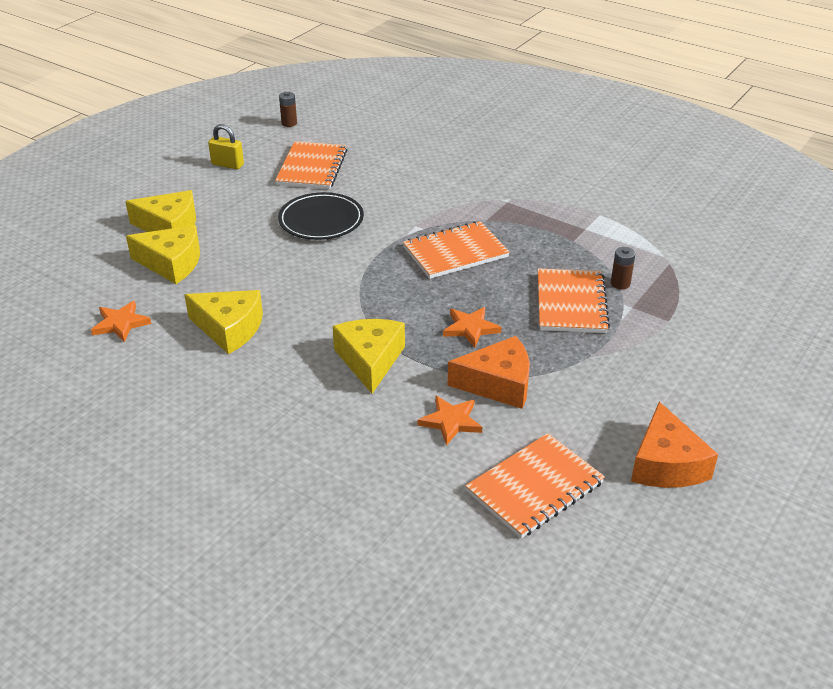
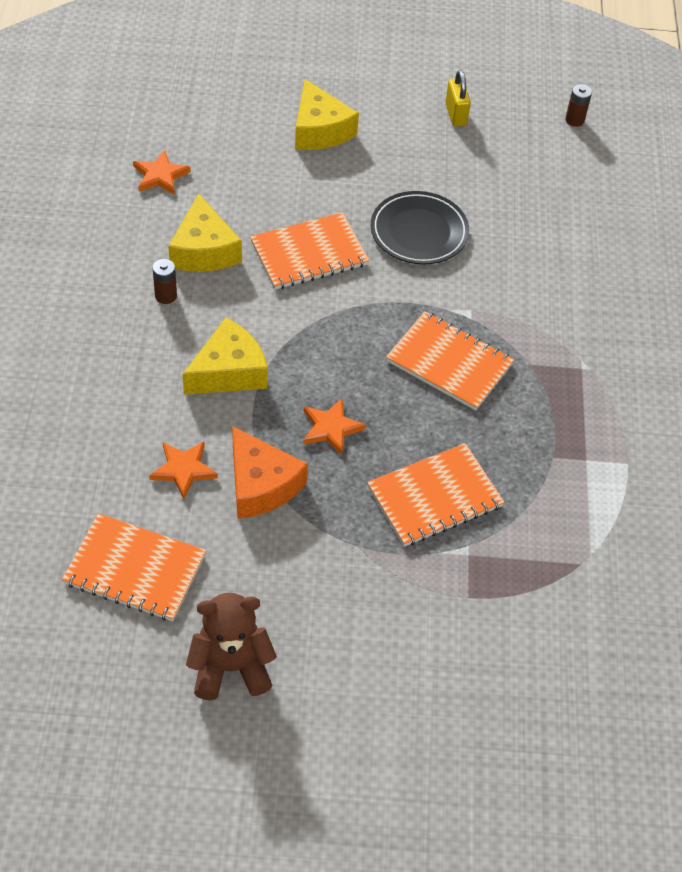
camera: 55 degrees right, 15 degrees up
yellow cheese [126,225,200,284] -> none
orange notebook [275,141,347,189] -> orange notebook moved to [250,212,369,290]
brown battery [611,247,635,289] -> brown battery moved to [152,259,177,304]
orange cheese [631,401,718,488] -> brown teddy bear [186,593,277,700]

